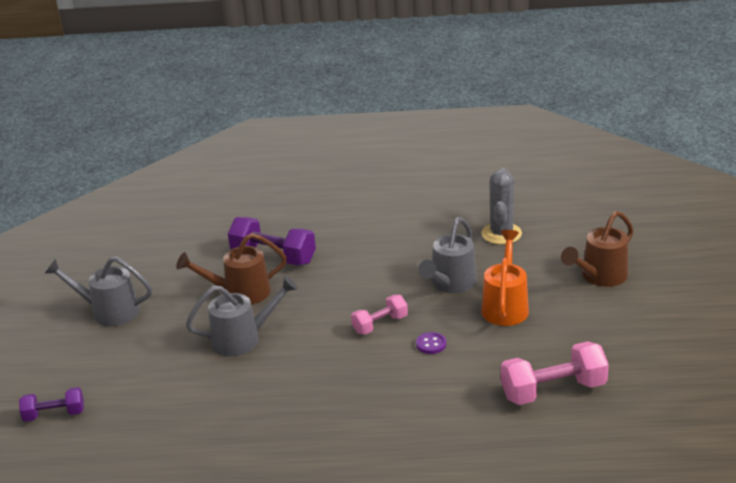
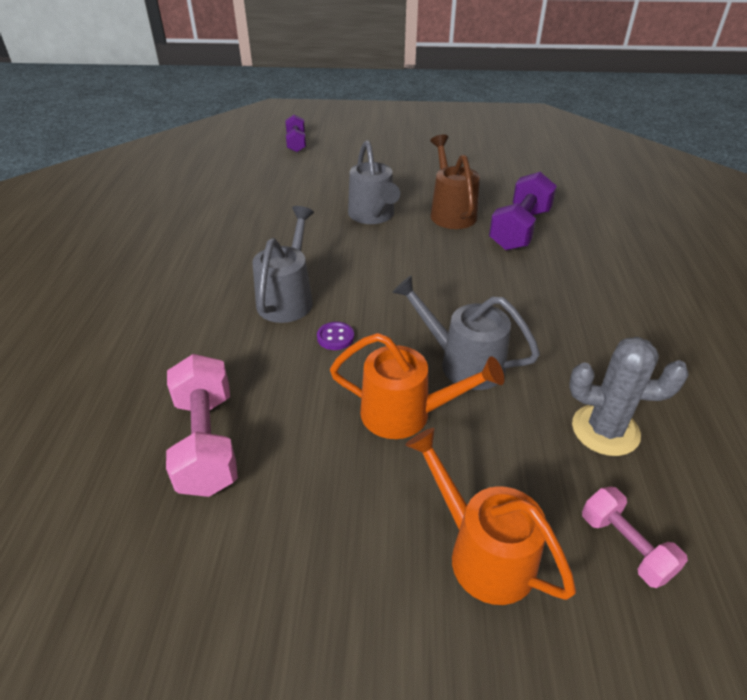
camera: 90 degrees right, 10 degrees up
grey watering can [44,256,152,326] -> grey watering can moved to [252,206,314,323]
pink dumbbell [351,295,408,334] -> pink dumbbell moved to [582,487,688,588]
brown watering can [561,211,633,287] -> orange watering can [405,428,576,605]

